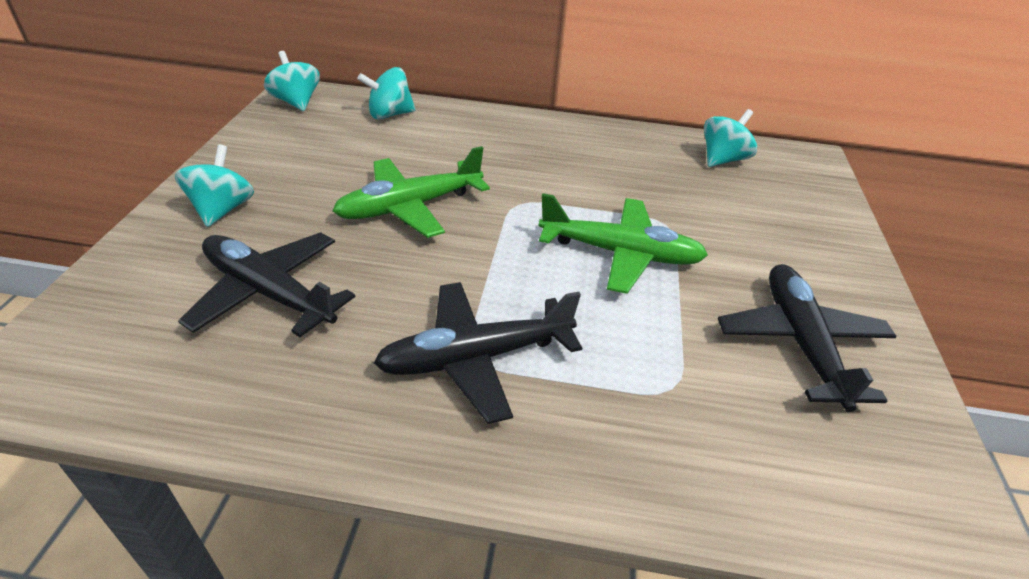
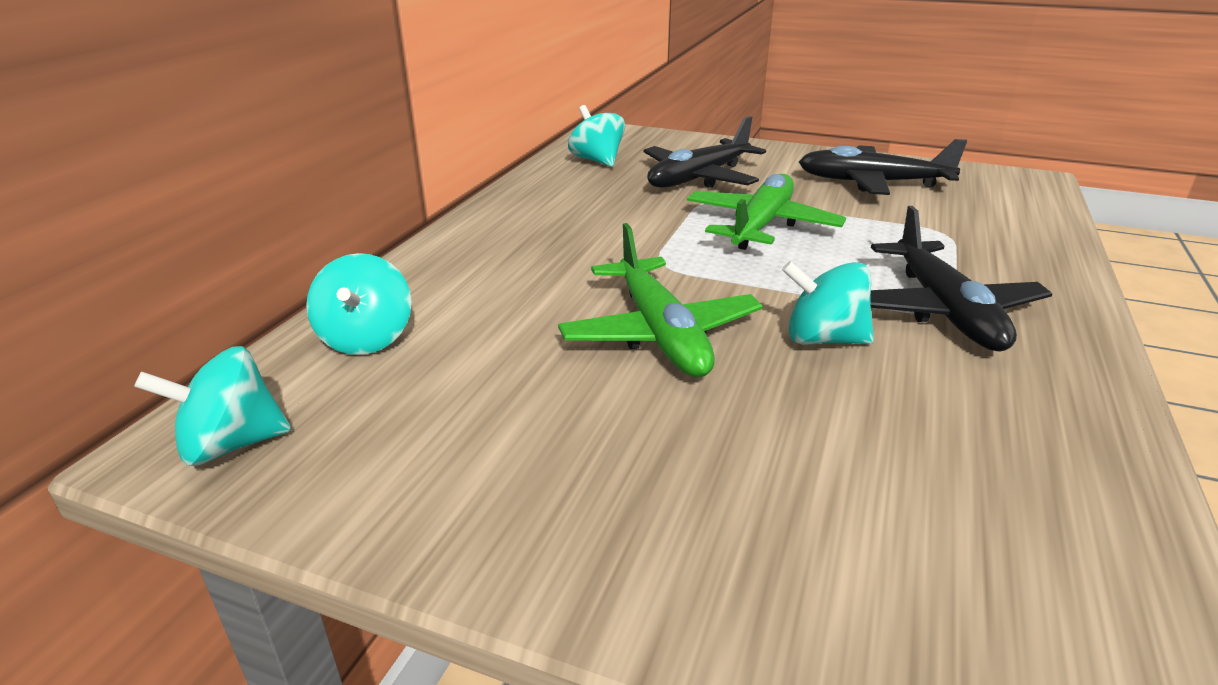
camera: 75 degrees left, 10 degrees down
turquoise spinning top [175,145,254,227] -> turquoise spinning top moved to [782,261,874,345]
black plane [178,232,355,337] -> black plane moved to [643,116,766,188]

